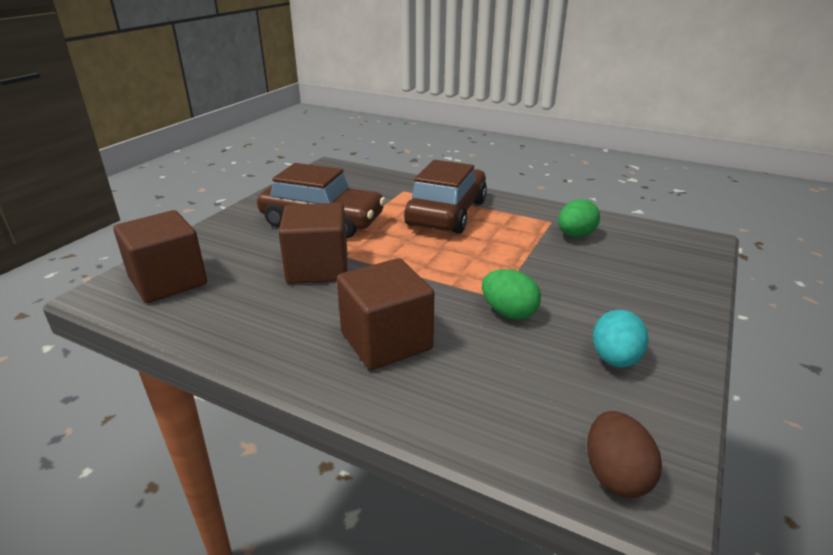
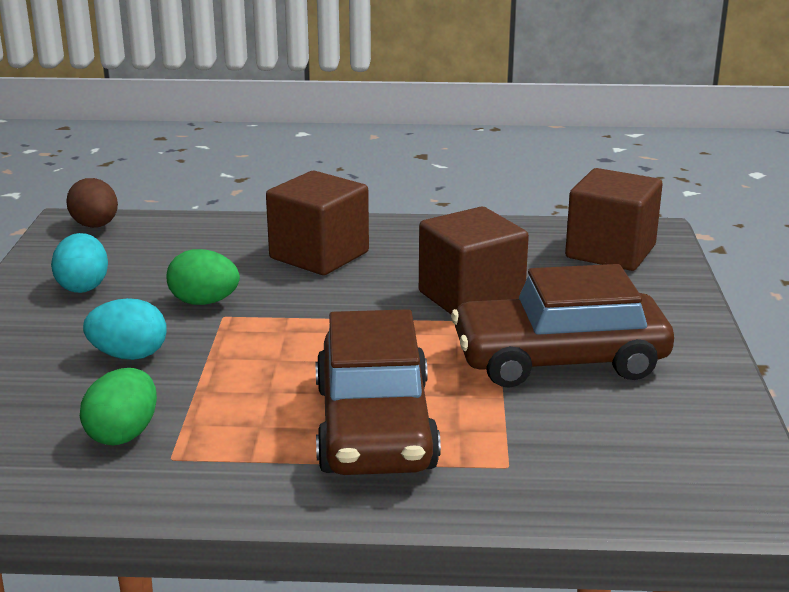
camera: 155 degrees right, 5 degrees down
none -> turquoise egg [83,298,167,360]

